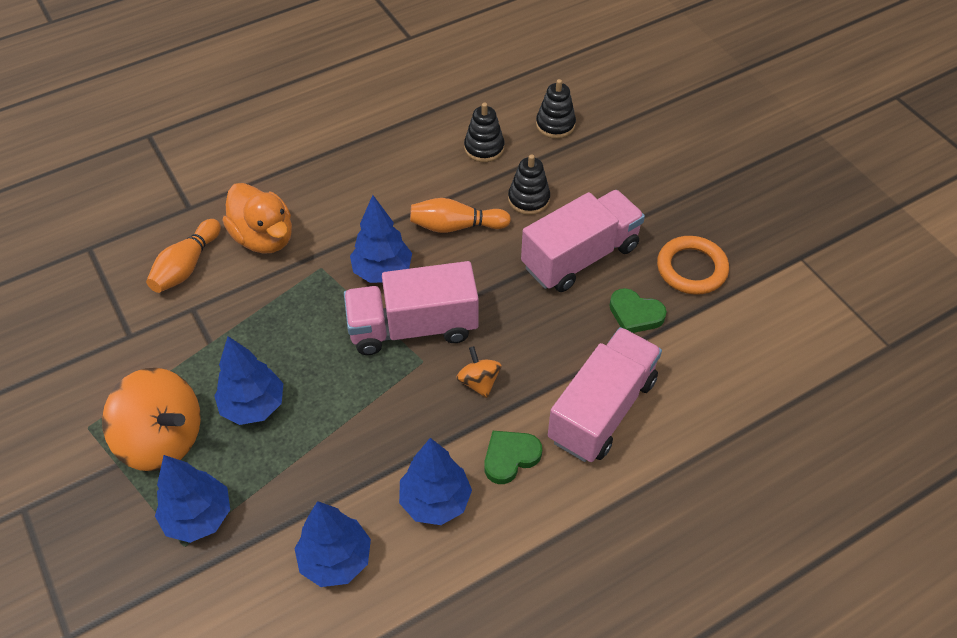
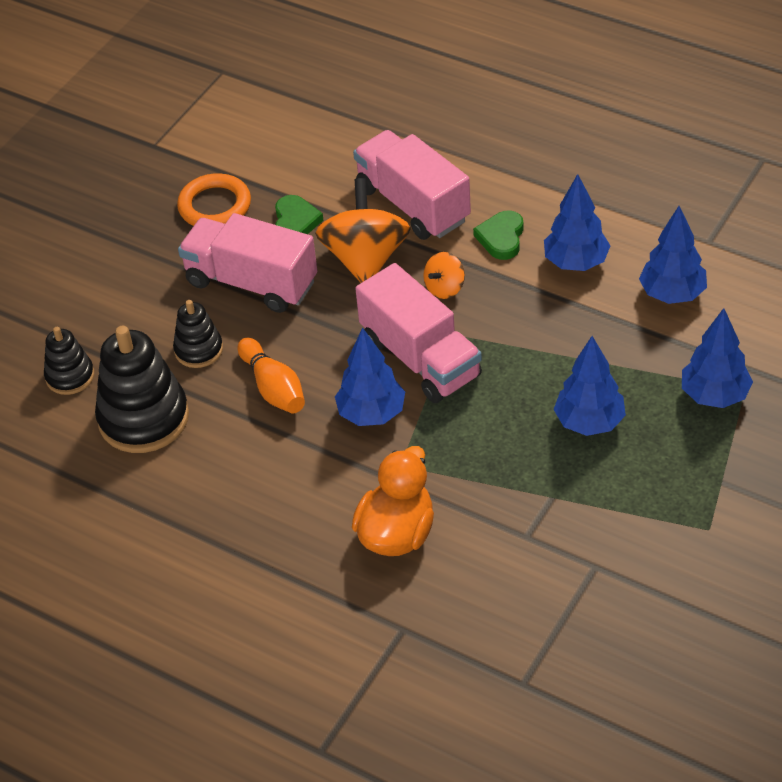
camera: 115 degrees left, 5 degrees down
orange spinning top [102,368,201,471] -> orange spinning top moved to [315,178,411,283]
orange bowling pin [146,219,221,293] -> none
black stacking toy [464,103,504,162] -> black stacking toy [95,326,189,453], size x1.82
green heart [484,431,542,484] -> green heart turned 75 degrees clockwise [473,210,524,260]
pink truck [548,327,662,462] -> pink truck turned 45 degrees clockwise [353,130,471,240]

